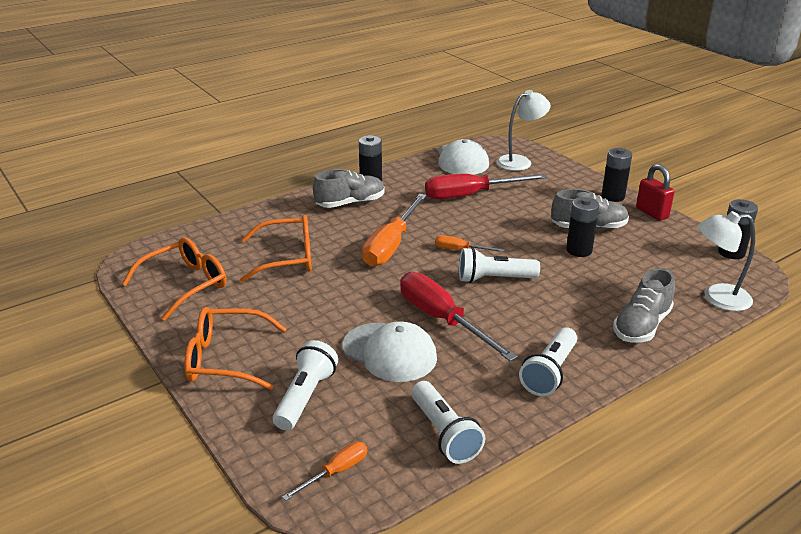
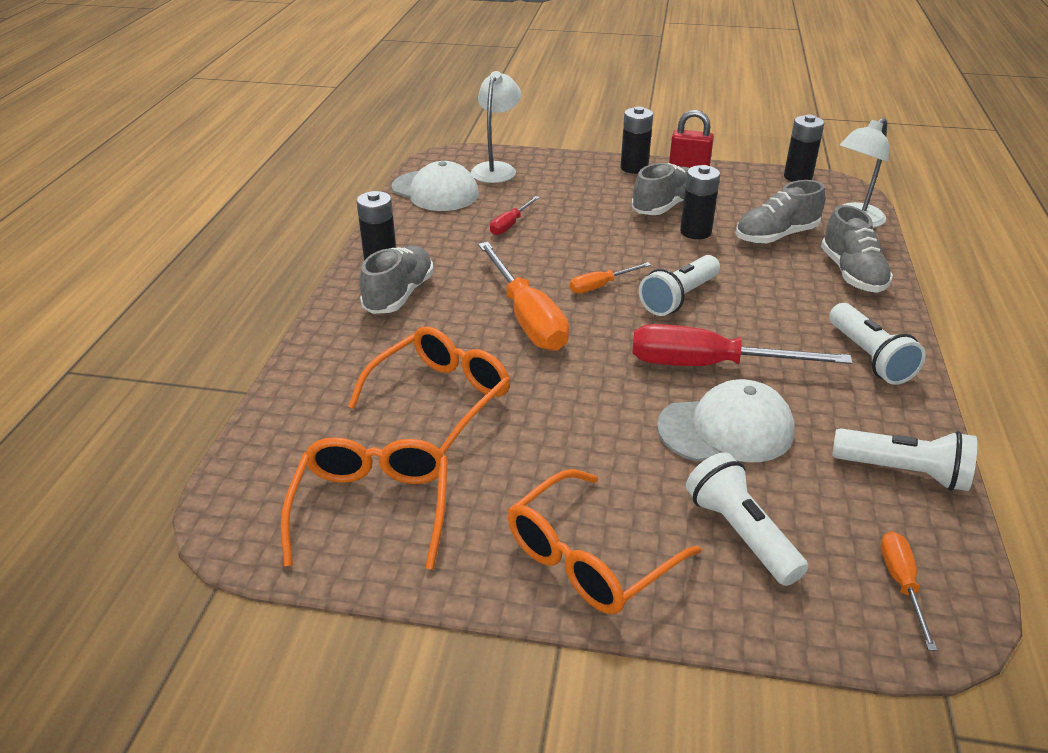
camera: 45 degrees left, 5 degrees up
red screwdriver [425,174,548,199] -> red screwdriver [490,196,540,235], size x0.49
none -> grey shoe [736,180,825,244]

